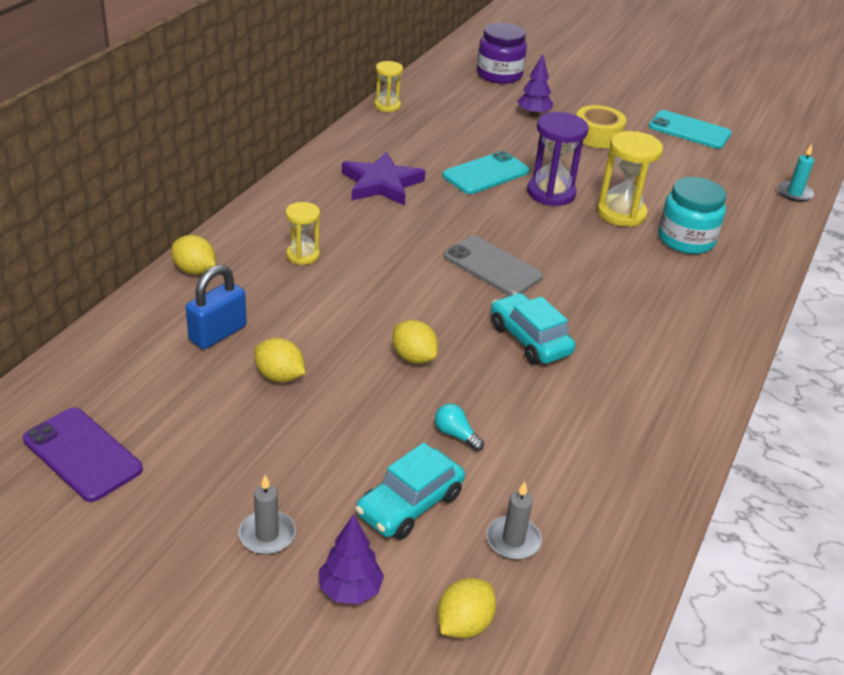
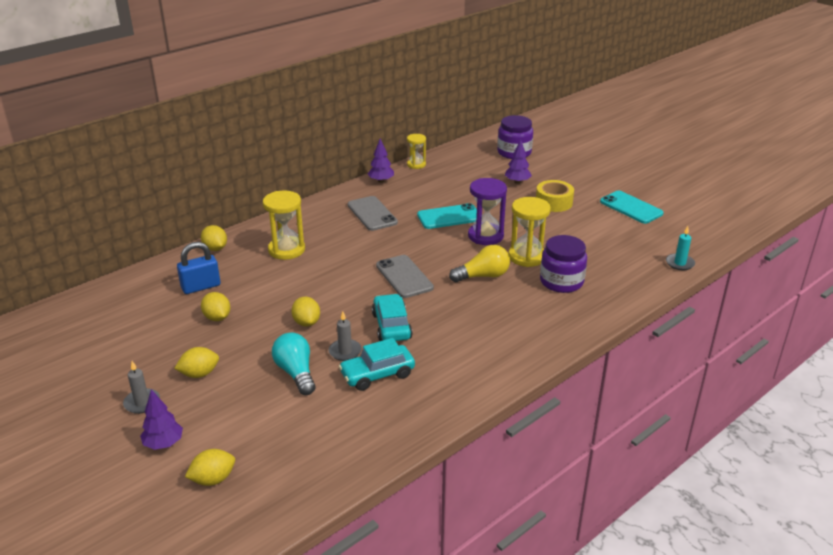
camera: 25 degrees right, 5 degrees down
purple phone [23,407,143,502] -> none
yellow hourglass [286,202,320,265] -> yellow hourglass [263,191,305,260], size x1.65
purple star [342,152,426,206] -> grey phone [347,196,398,231]
turquoise car [355,442,465,540] -> turquoise car moved to [338,338,415,391]
turquoise light bulb [435,403,484,451] -> turquoise light bulb [272,332,315,395], size x1.83
grey candle [486,482,542,560] -> grey candle moved to [329,312,362,361]
turquoise jar [658,177,726,254] -> purple jar [540,235,587,293]
none -> yellow lemon [174,347,219,378]
none -> purple tree [368,138,394,183]
none -> yellow light bulb [449,245,510,282]

